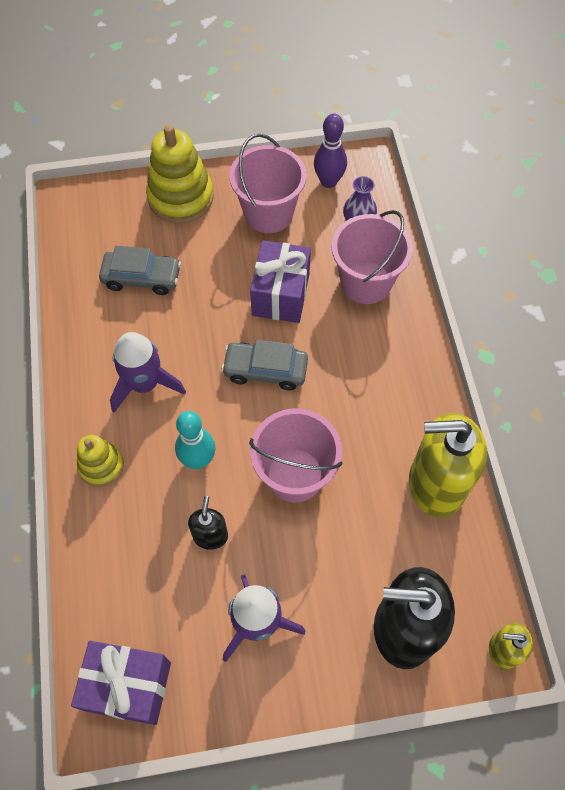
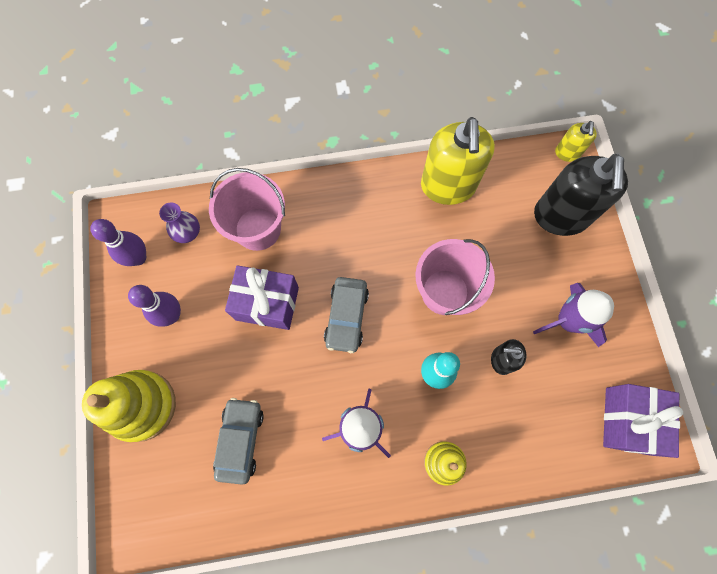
camera: 90 degrees left, 10 degrees up
pink bucket [229,134,306,233] -> purple bowling pin [128,285,181,327]

